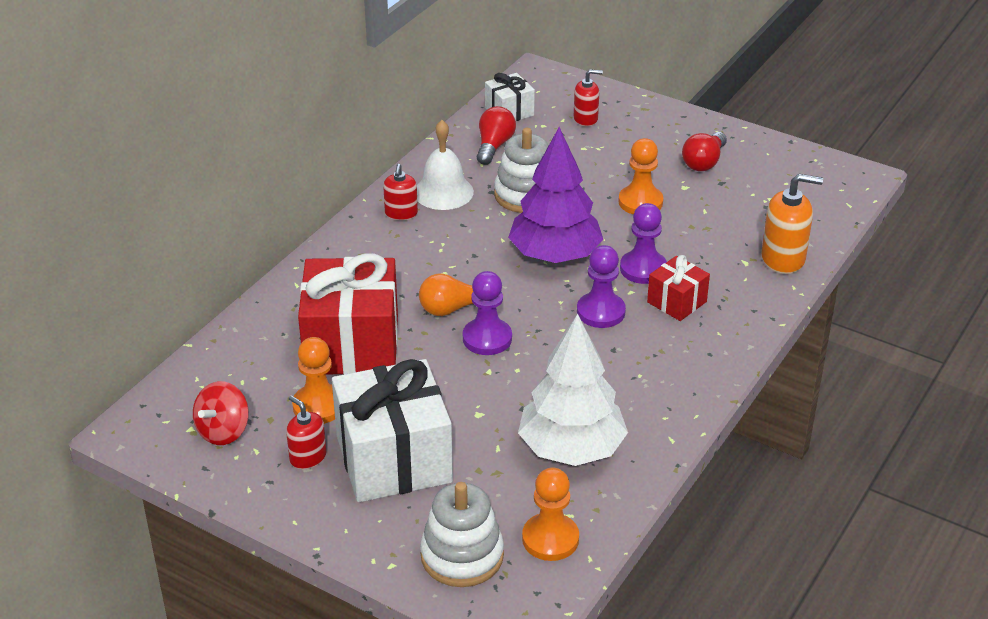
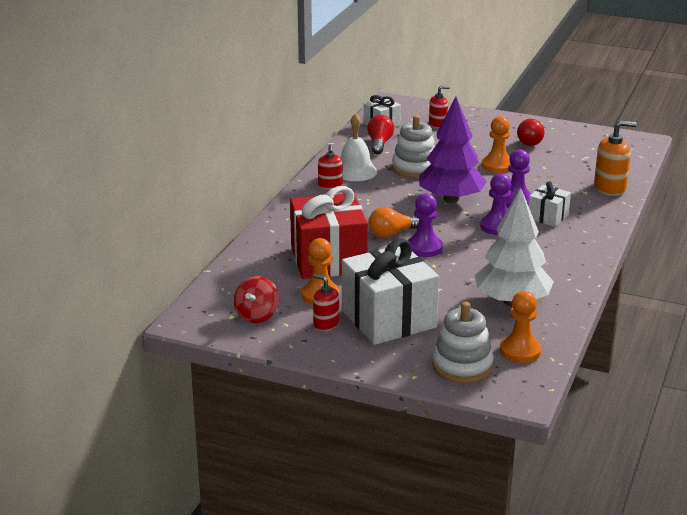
camera: 10 degrees left, 10 degrees down
red gift [647,255,710,321] -> white gift [529,181,571,227]

